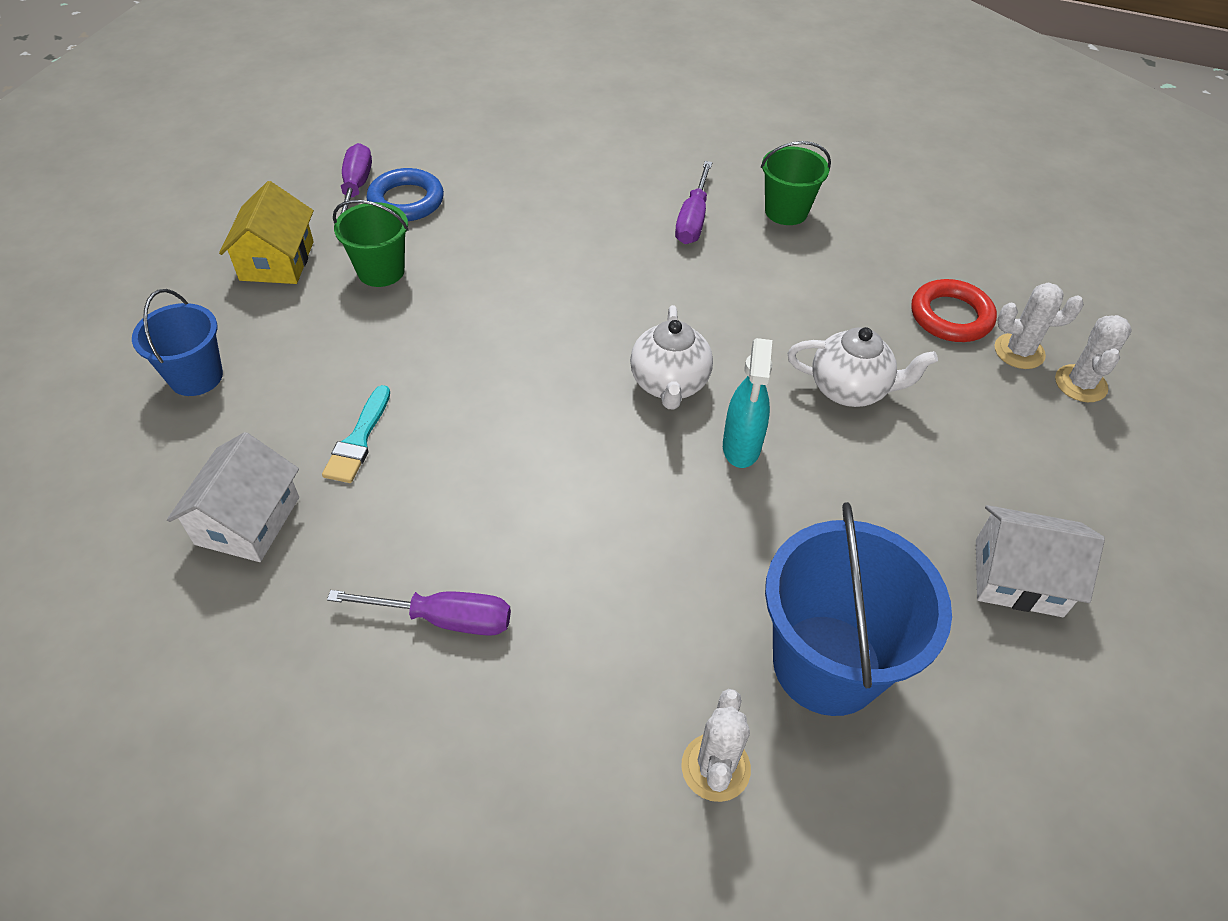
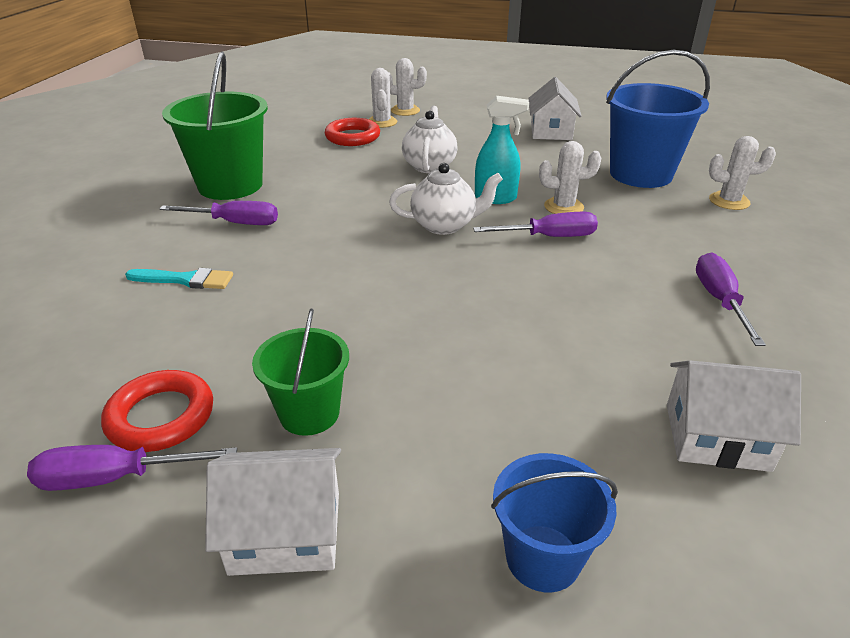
camera: 95 degrees left, 15 degrees down
yellow house [219,181,314,284] -> white house [205,448,341,576]
turquoise brush [322,385,390,483] -> turquoise brush moved to [125,268,233,289]
blue ring [367,168,444,221] -> red ring [101,370,213,452]
green bucket [761,141,831,225] -> green bucket [162,51,268,200], size x1.73
none -> purple screwdriver [473,212,598,237]
none -> white cactus [539,141,601,214]

